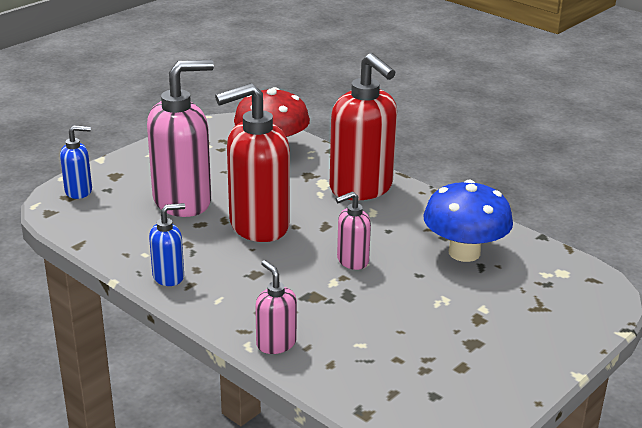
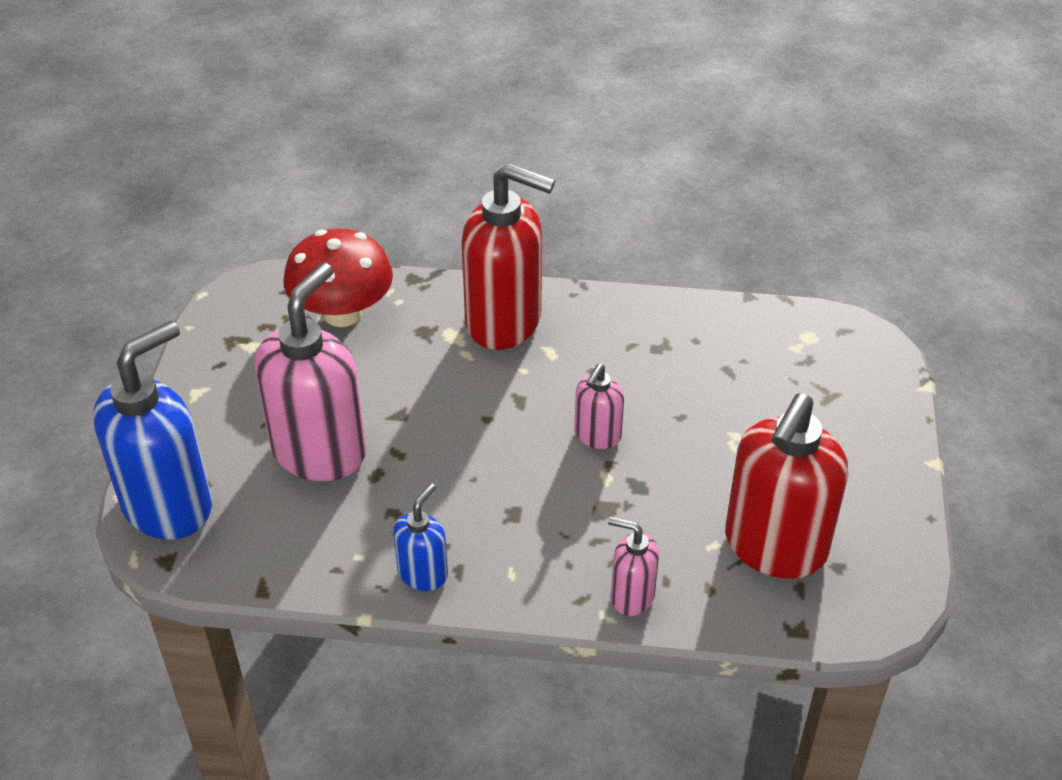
camera: 35 degrees left, 15 degrees up
blue soap dispenser [60,125,92,199] -> blue soap dispenser [93,321,212,540], size x2.03
red soap dispenser [215,83,290,242] -> red soap dispenser moved to [725,393,848,579]
blue mushroom [423,180,513,262] -> none

